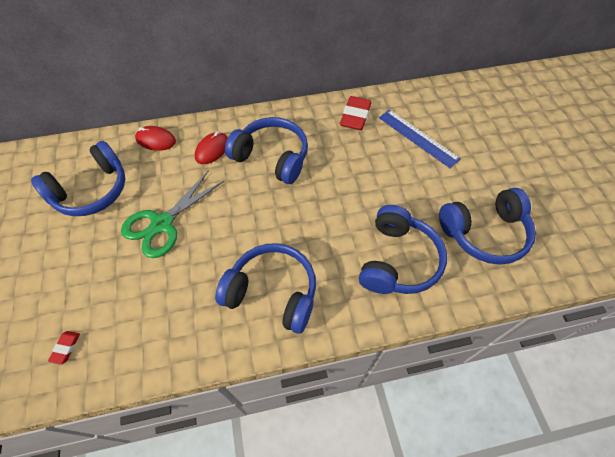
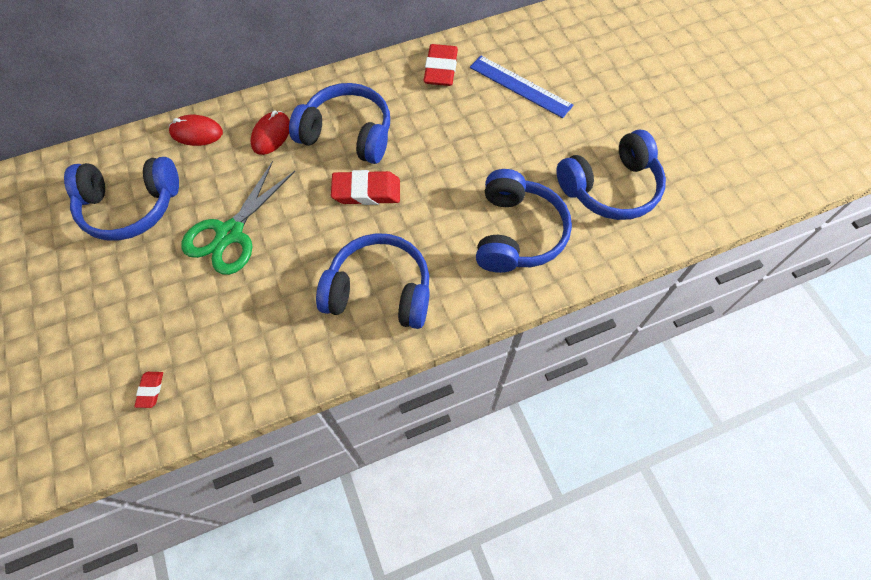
camera: 10 degrees left, 5 degrees up
blue headphones [31,141,125,216] -> blue headphones turned 45 degrees clockwise [64,157,179,241]
none -> red eraser [331,170,400,205]

